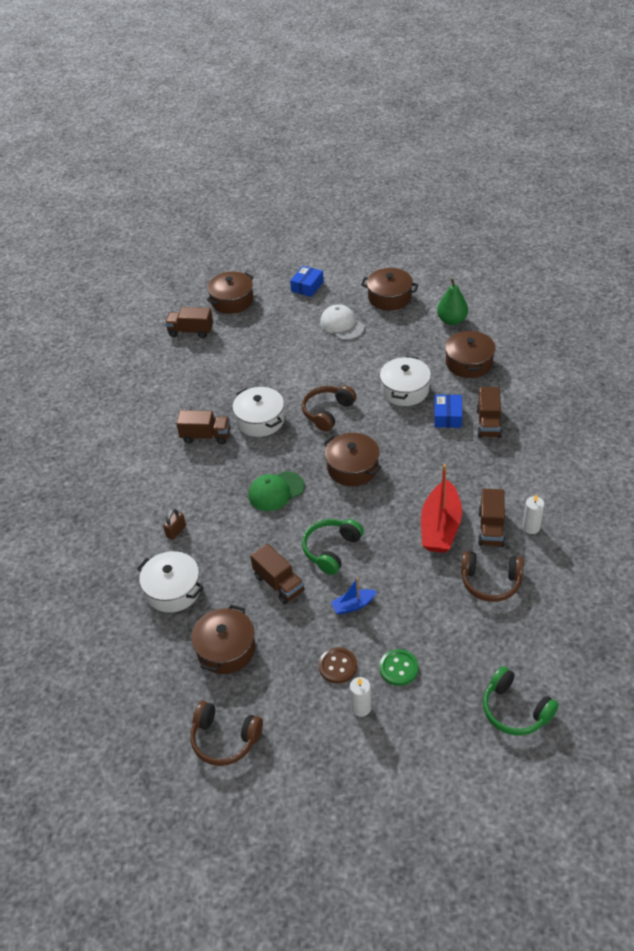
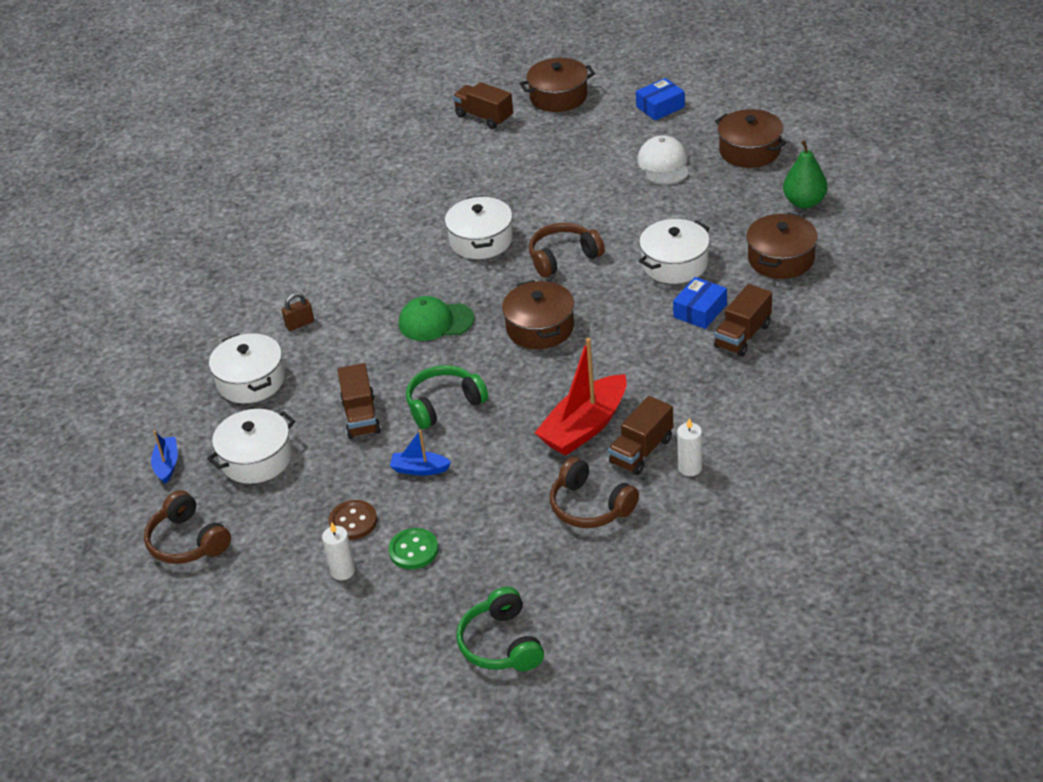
camera: 30 degrees right, 5 degrees down
brown truck [176,410,230,444] -> none
brown pot [191,605,256,674] -> white pot [207,409,295,484]
none -> blue boat [151,430,178,484]

